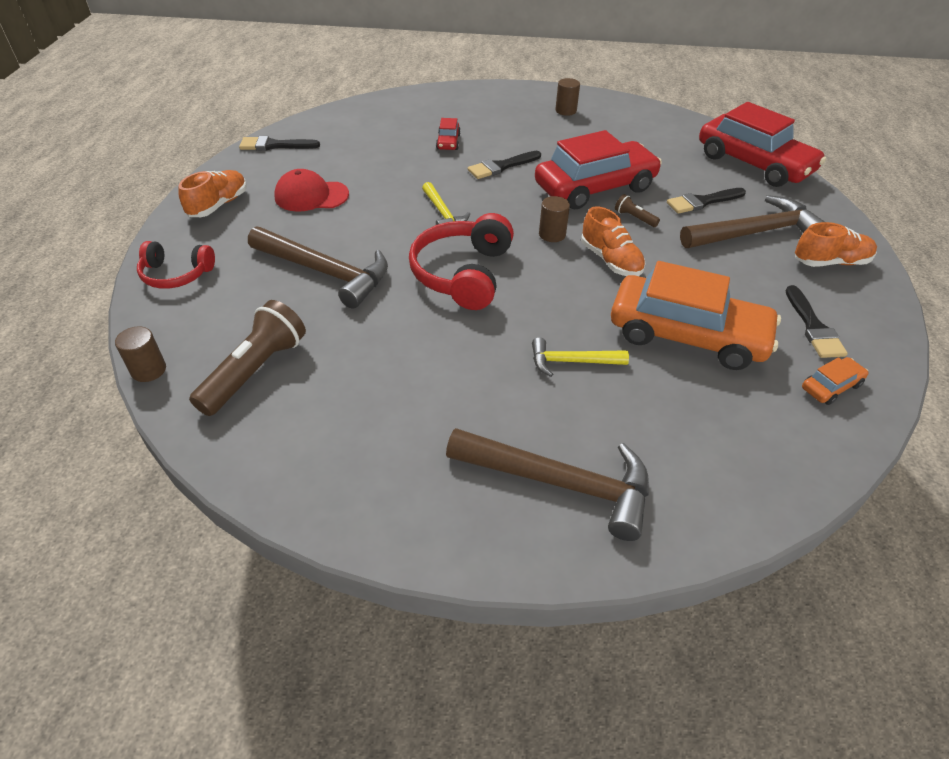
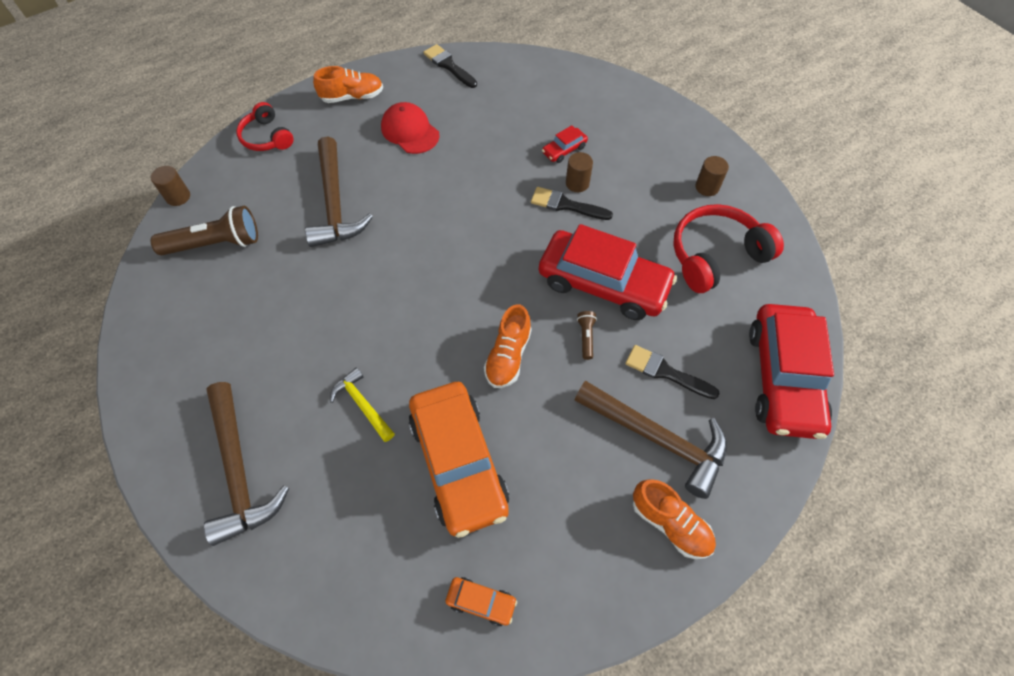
camera: 50 degrees right, 15 degrees up
red headphones [409,213,514,310] -> red headphones moved to [673,204,784,293]
yellow hammer [422,182,470,225] -> none
brown cylinder [539,196,570,242] -> brown cylinder moved to [566,152,593,192]
black brush [786,285,848,358] -> none

